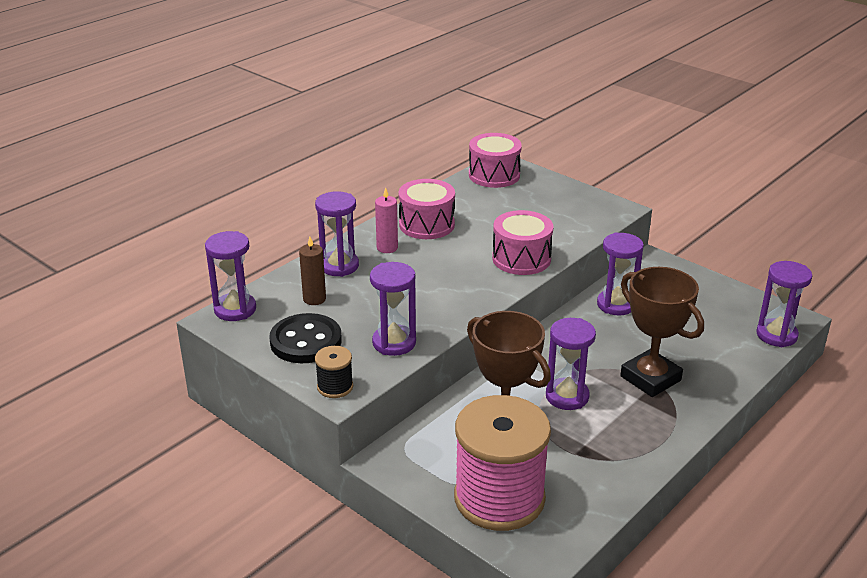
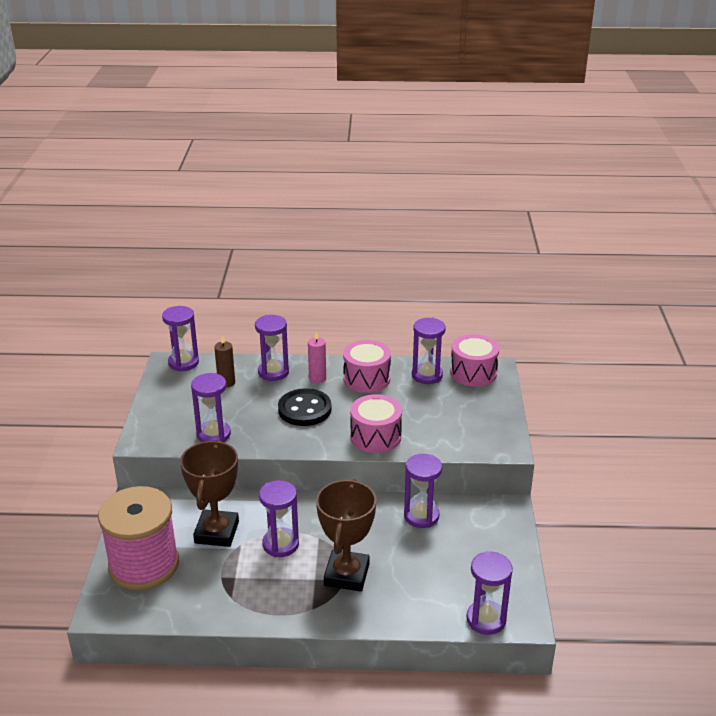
camera: 50 degrees right, 0 degrees up
black button [269,313,342,363] -> black button moved to [278,388,332,426]
black spool [315,346,353,398] -> none
none -> purple hourglass [412,317,446,384]

